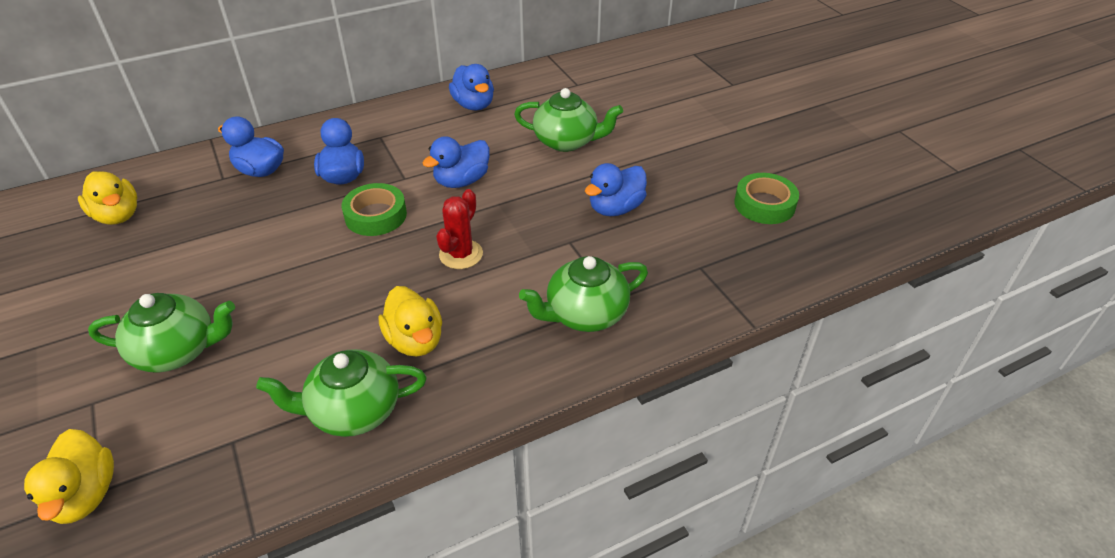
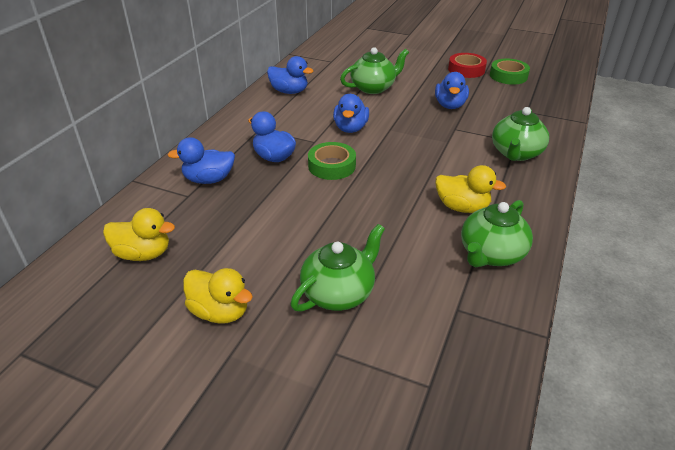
camera: 40 degrees left, 5 degrees down
yellow duck [24,429,114,524] -> yellow duck moved to [183,268,253,324]
red cactus [436,189,483,269] -> none
none -> red tape [448,53,487,78]

